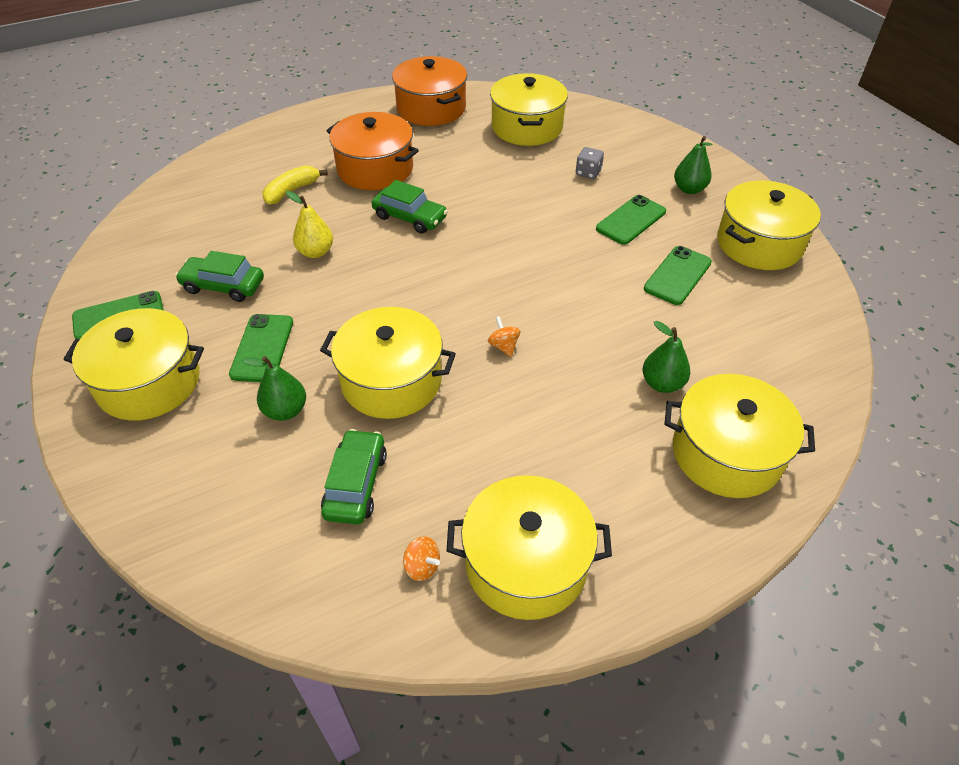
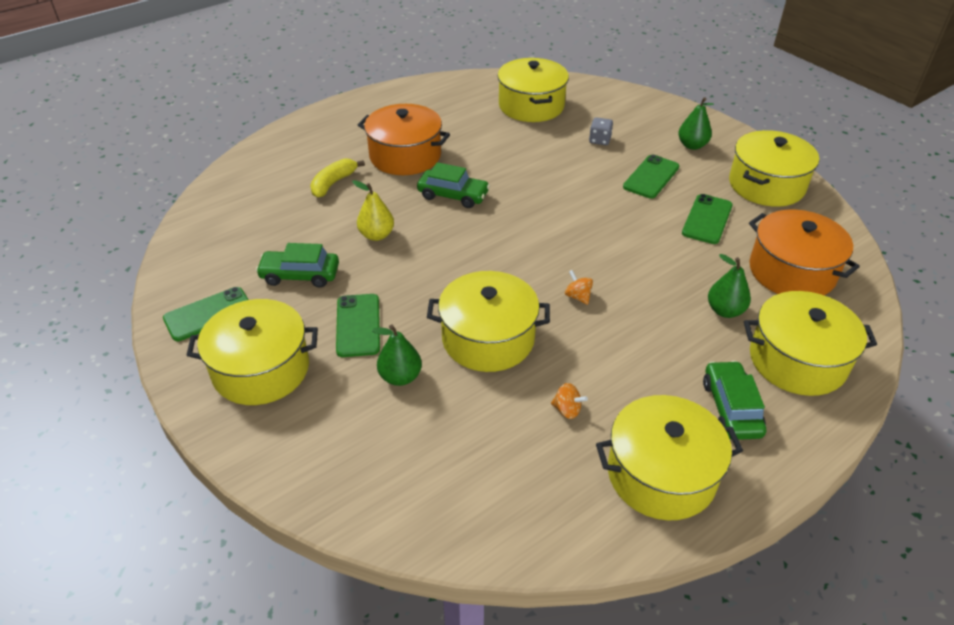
camera: 10 degrees left, 5 degrees down
green car [321,429,387,524] -> green car moved to [703,361,766,440]
orange pot [392,56,467,126] -> orange pot moved to [749,209,860,295]
orange spinning top [403,536,440,581] -> orange spinning top moved to [551,383,588,419]

